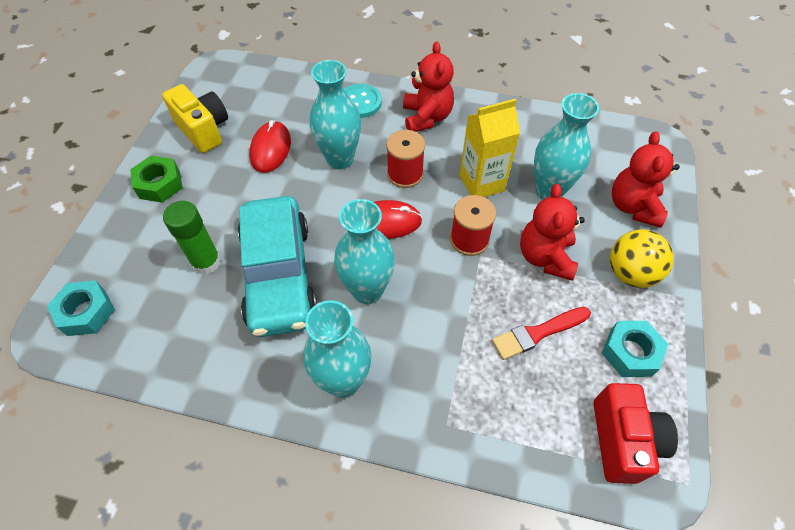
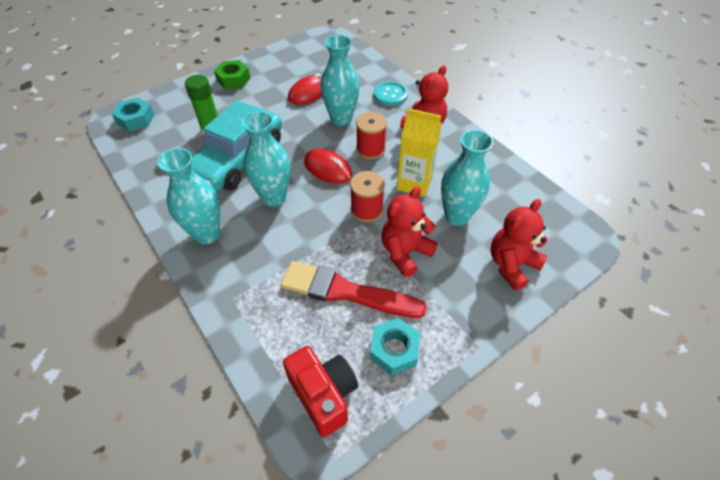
camera: 40 degrees right, 5 degrees down
yellow camera [162,84,228,153] -> none
red brush [492,307,591,360] -> red brush [280,261,426,318], size x1.59
red camera [594,383,678,484] -> red camera turned 75 degrees counterclockwise [283,346,358,437]
yellow ball [610,229,674,288] -> none

